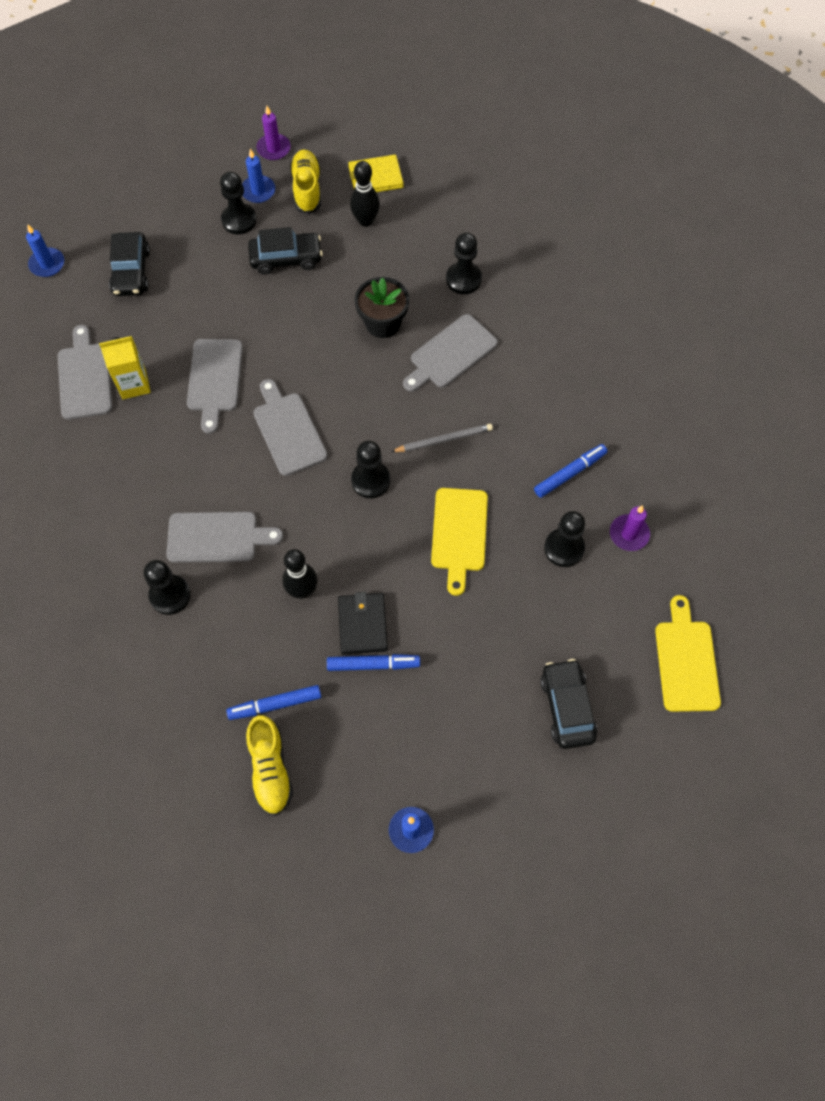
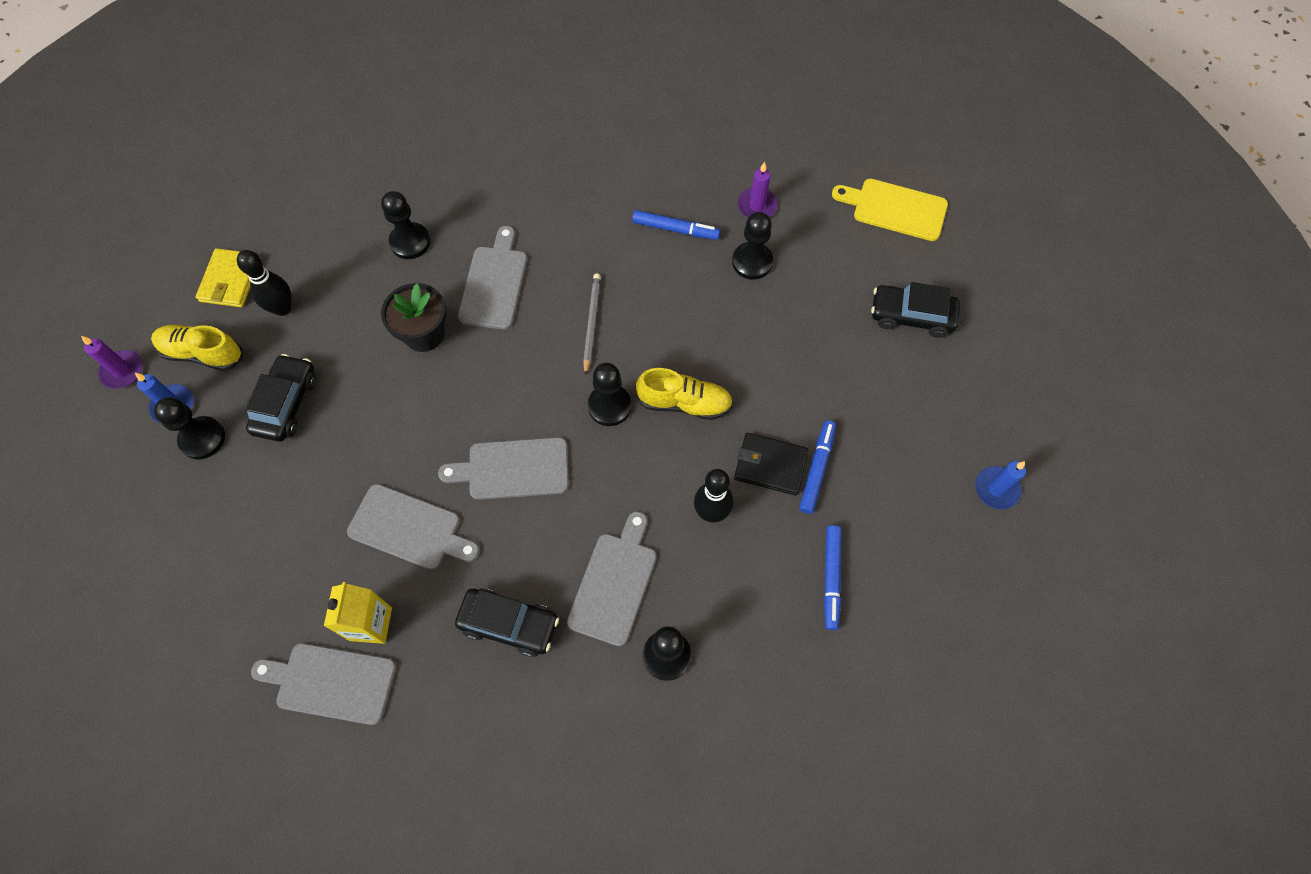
camera: 70 degrees left, 0 degrees up
blue candle [26,224,64,277] -> none
black car [109,232,150,296] -> black car moved to [455,588,559,657]
yellow shoe [246,715,293,816] -> yellow shoe moved to [636,368,733,420]
grey cutting board [403,314,498,392] -> grey cutting board turned 150 degrees counterclockwise [458,226,527,330]
yellow cutting board [431,488,488,596] -> none
blue marker [534,444,607,498] -> blue marker turned 120 degrees clockwise [632,210,720,240]

